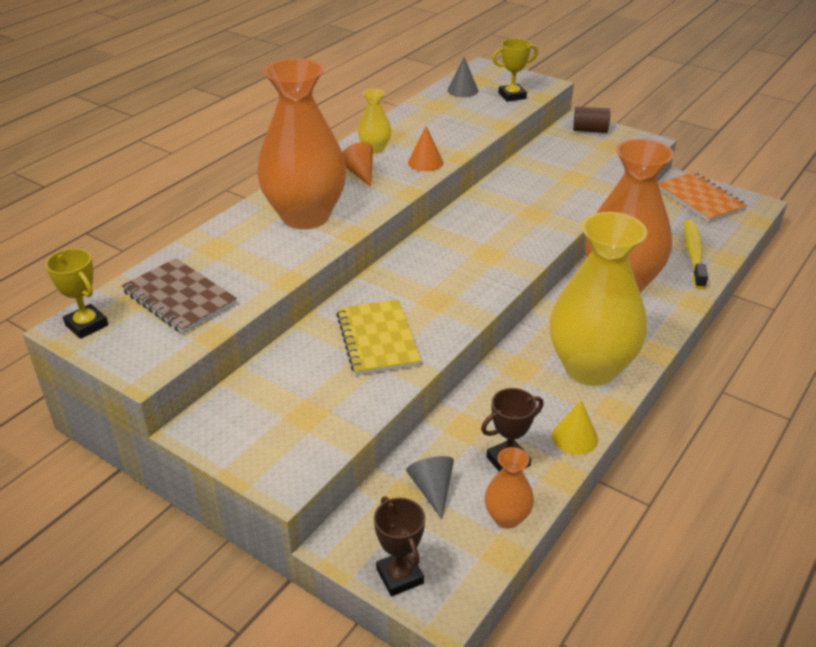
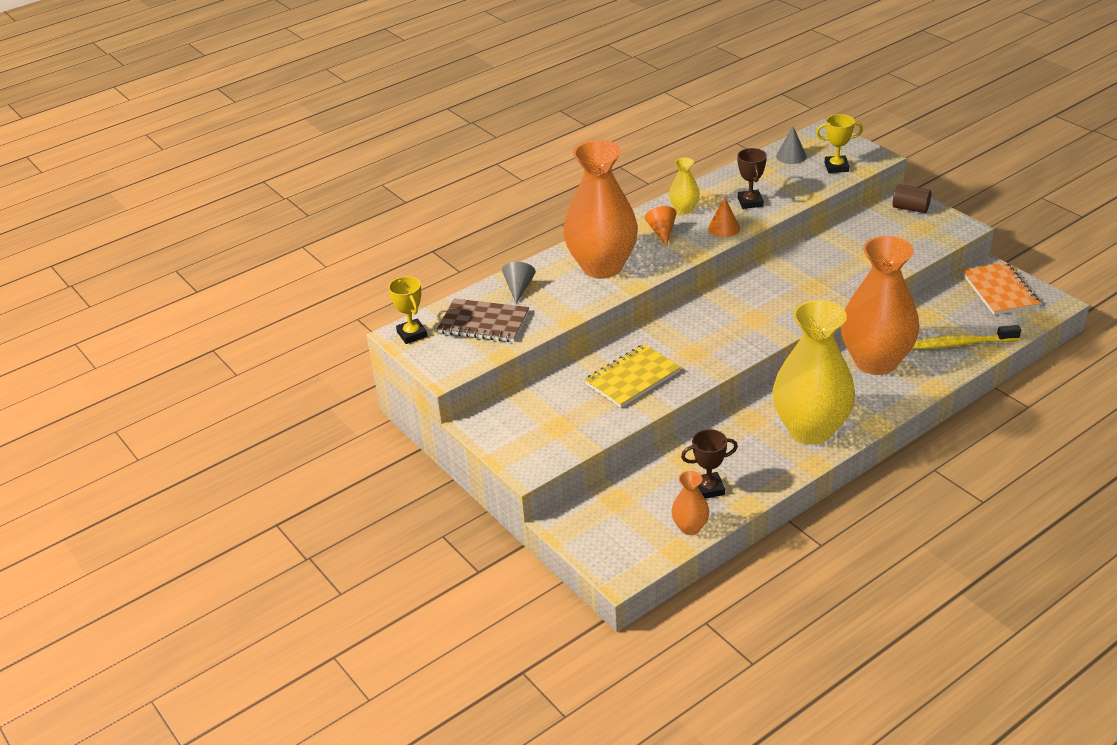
camera: 20 degrees right, 0 degrees up
brown notebook [122,258,237,334] -> brown notebook turned 45 degrees counterclockwise [437,298,529,342]
yellow notebook [336,299,421,375] -> yellow notebook turned 45 degrees clockwise [585,344,681,408]
brown trophy [374,496,425,596] -> brown trophy moved to [737,148,767,209]
grey cone [406,456,454,519] -> grey cone moved to [502,262,536,304]
yellow cone [552,400,598,455] -> none
yellow toothbrush [684,220,708,289] -> yellow toothbrush turned 120 degrees counterclockwise [912,325,1021,349]

